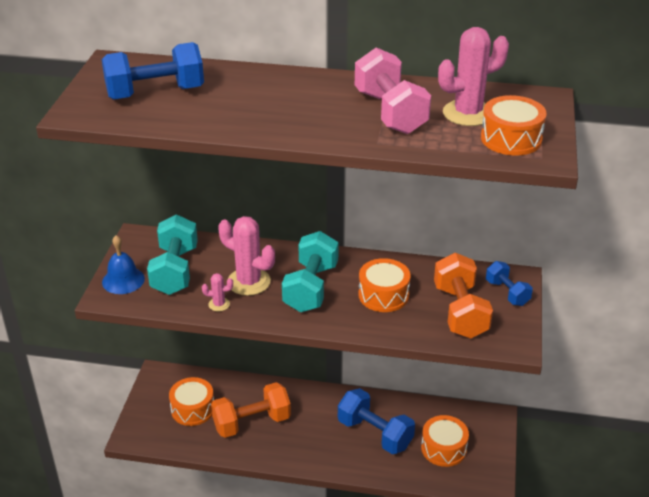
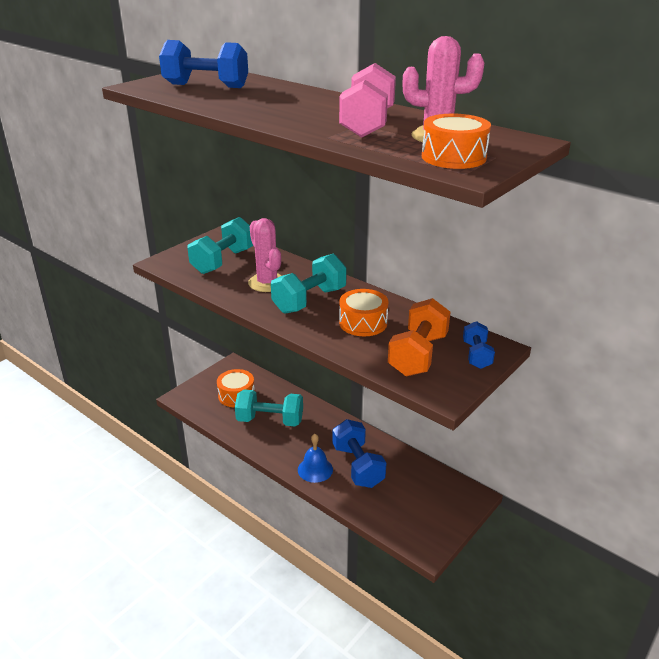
camera: 30 degrees right, 5 degrees down
blue bell [102,235,145,294] -> blue bell moved to [298,434,333,483]
pink cactus [202,273,233,312] -> none
orange dumbbell [211,382,291,438] -> turquoise dumbbell [235,389,303,427]
orange drum [421,415,469,467] -> none

